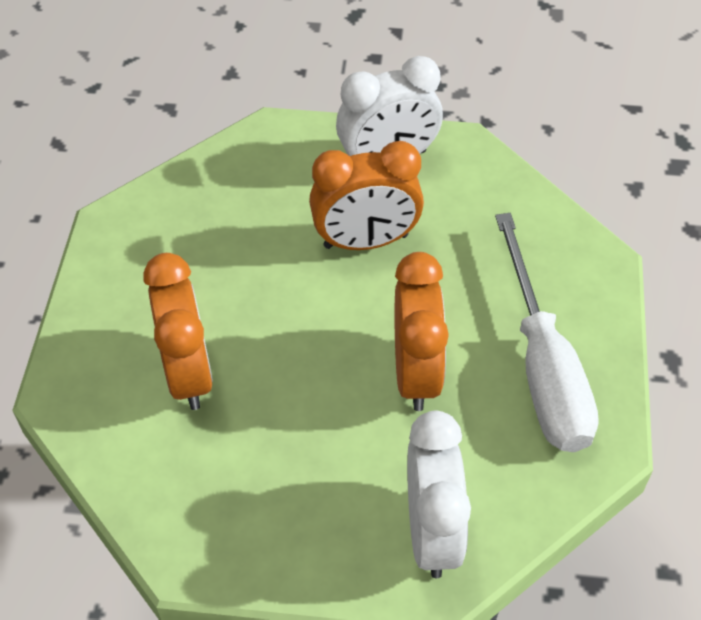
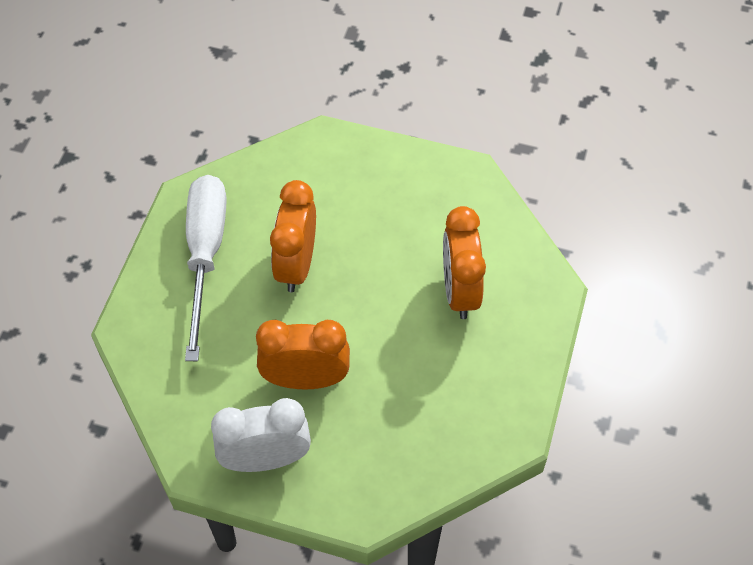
camera: 170 degrees left, 5 degrees up
white clock [407,411,471,578] -> none

